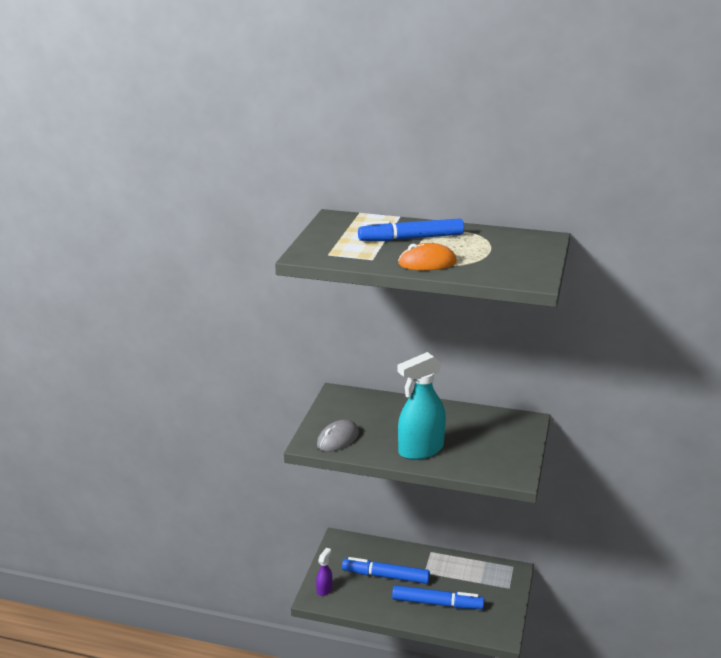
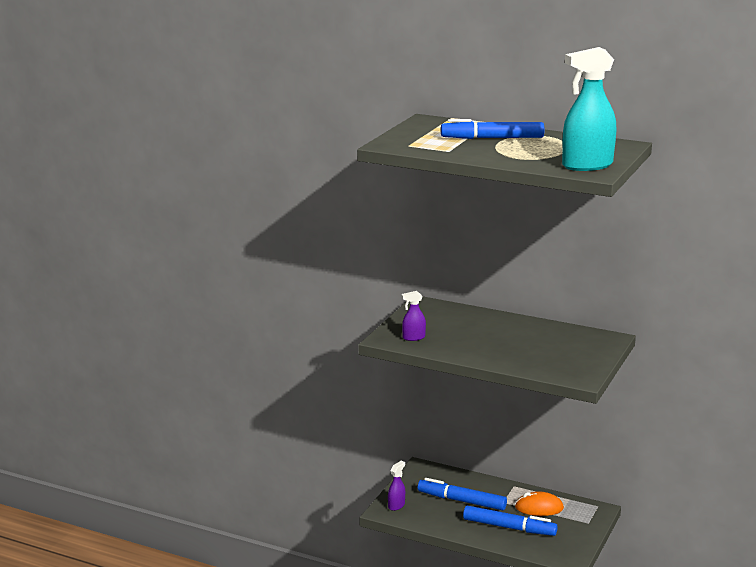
camera: 10 degrees right, 5 degrees down
grey mouse [317,420,359,452] -> purple spray bottle [402,291,426,341]
turquoise spray bottle [397,352,446,460] -> turquoise spray bottle moved to [562,47,616,171]
orange mouse [398,243,457,270] -> orange mouse moved to [515,492,564,516]

